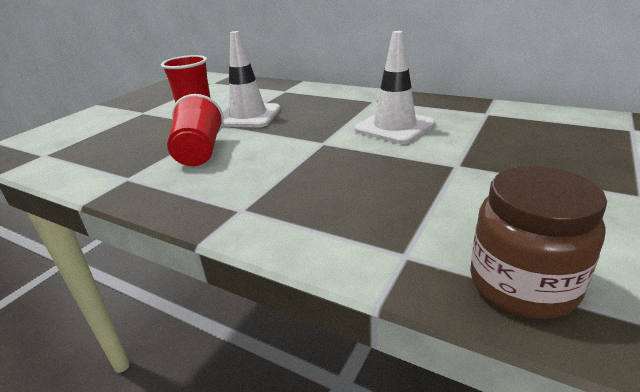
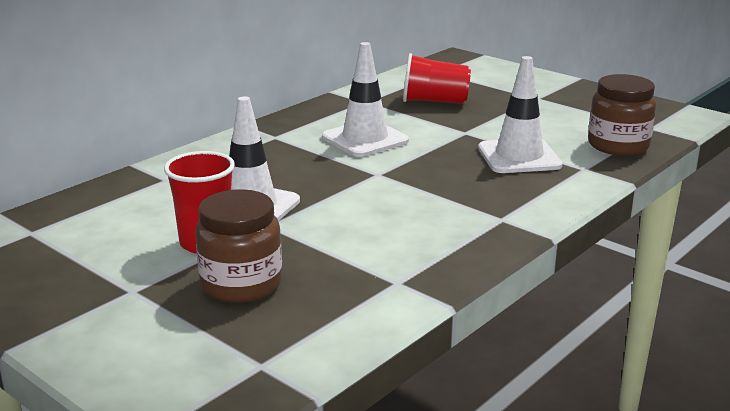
camera: 80 degrees left, 5 degrees down
red cup [167,94,224,166] -> red cup moved to [403,53,471,104]
none -> brown jar [195,189,282,303]
none -> white traffic cone [478,56,563,173]

